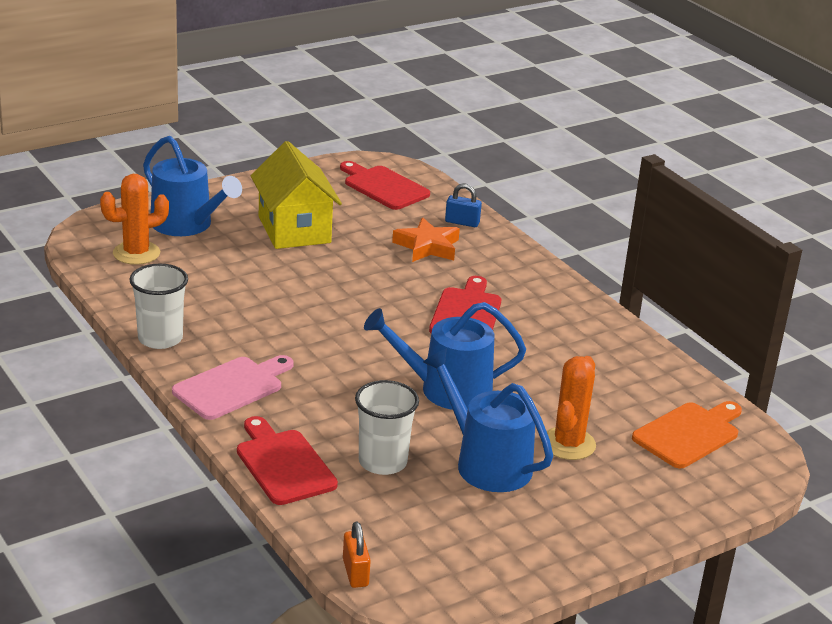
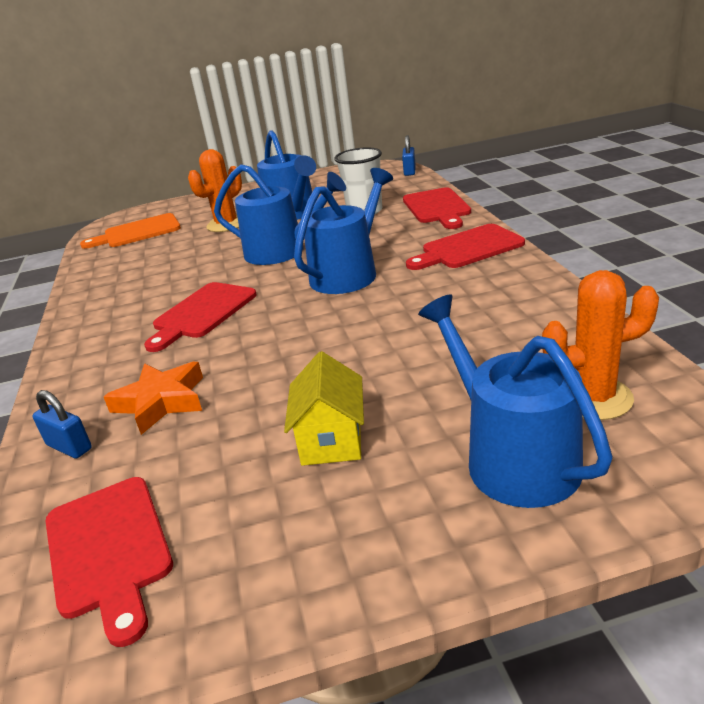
camera: 155 degrees left, 0 degrees up
white cup [129,264,188,349] -> none
pink cutting board [172,355,294,420] -> red cutting board [406,224,525,270]
yellow house [251,141,342,249] -> yellow house [284,351,364,466], size x0.61
orange padlock [343,522,371,588] -> blue padlock [402,135,416,176]
none -> blue watering can [294,168,393,294]

